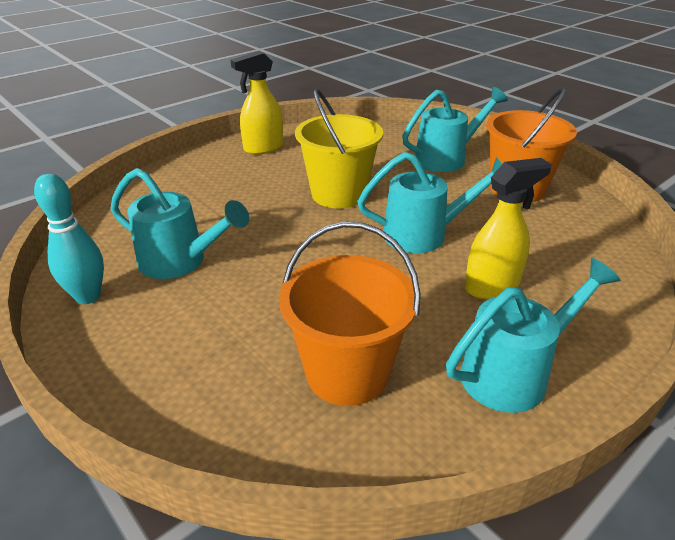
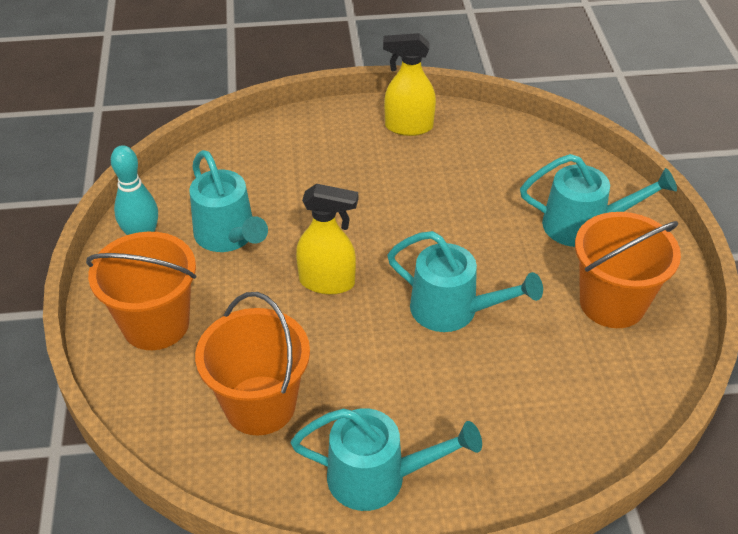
camera: 35 degrees right, 10 degrees up
yellow bucket [295,89,383,208] -> none
yellow spray bottle [465,158,552,299] -> yellow spray bottle moved to [296,184,358,295]
none -> orange bucket [86,232,196,350]

